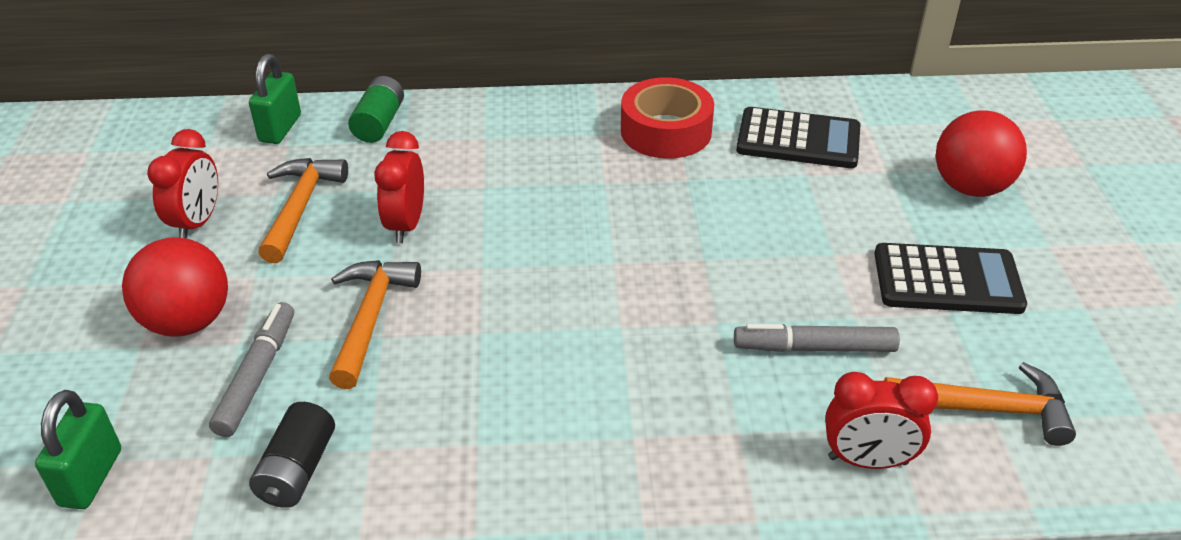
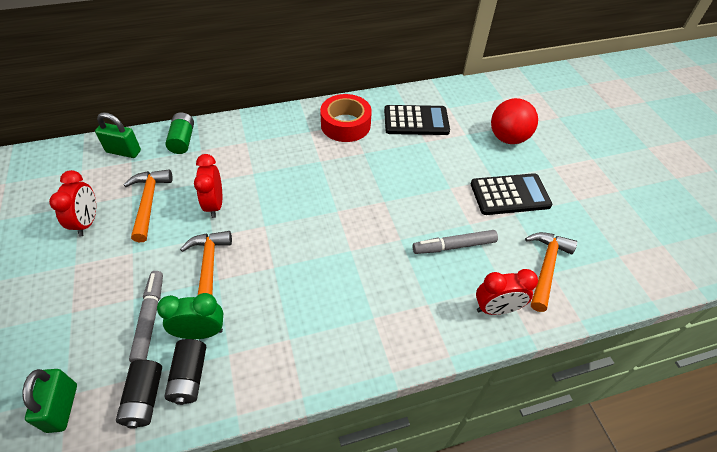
camera: 15 degrees left, 10 degrees up
red ball [122,237,228,336] -> none
green padlock [249,54,301,144] -> green padlock turned 75 degrees counterclockwise [95,113,141,158]
orange hammer [884,362,1076,446] -> orange hammer turned 60 degrees counterclockwise [525,232,577,312]
none -> black battery [116,360,162,429]
none -> green clock [157,293,223,339]

